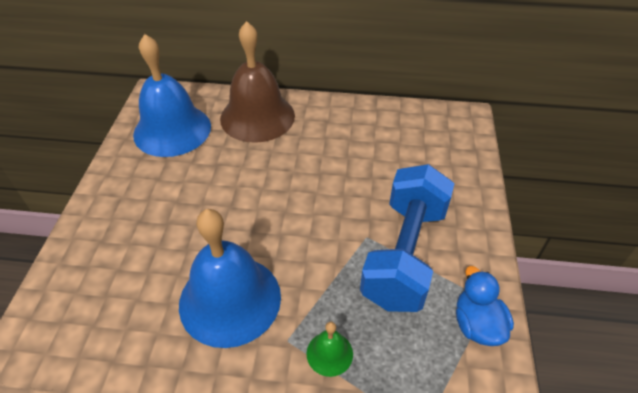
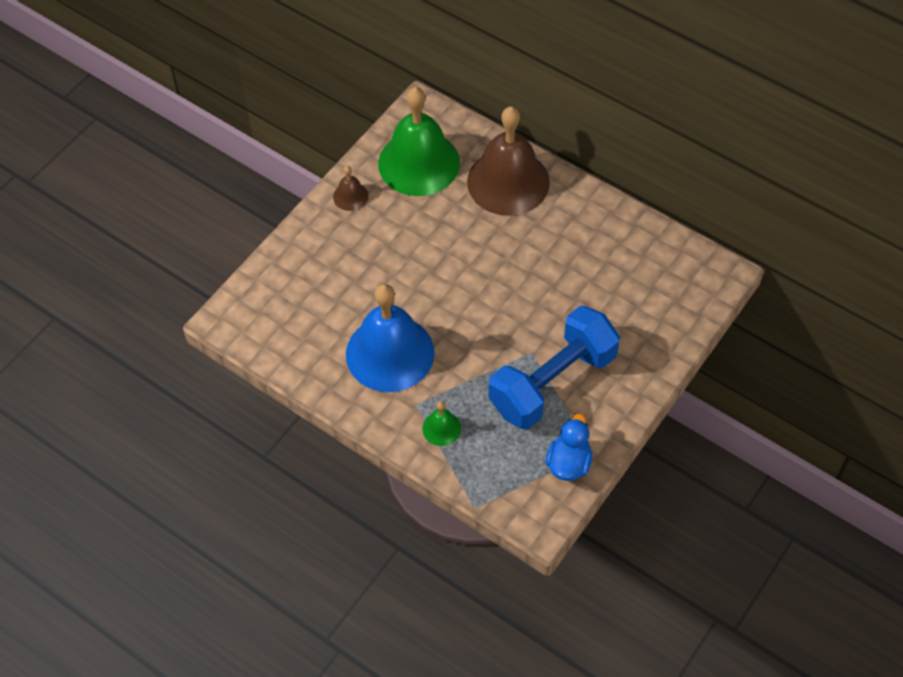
camera: 30 degrees right, 10 degrees up
blue bell [133,34,211,157] -> green bell [378,87,460,196]
none -> brown bell [333,166,368,211]

